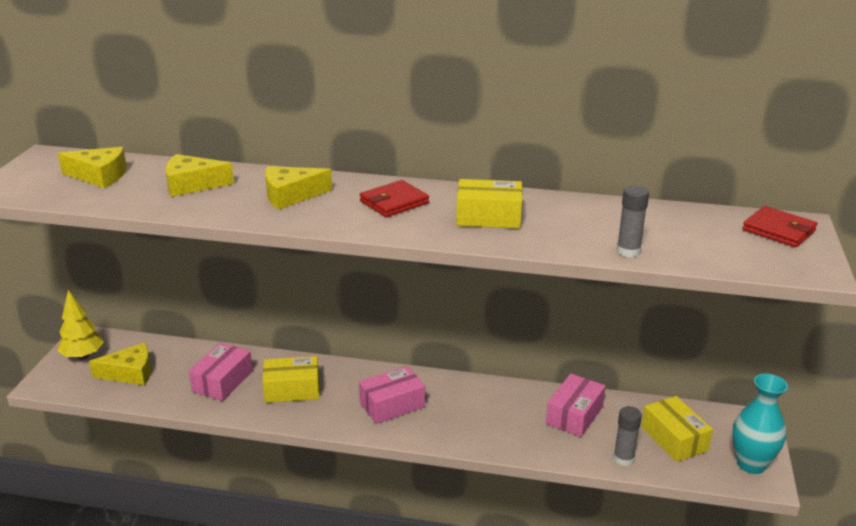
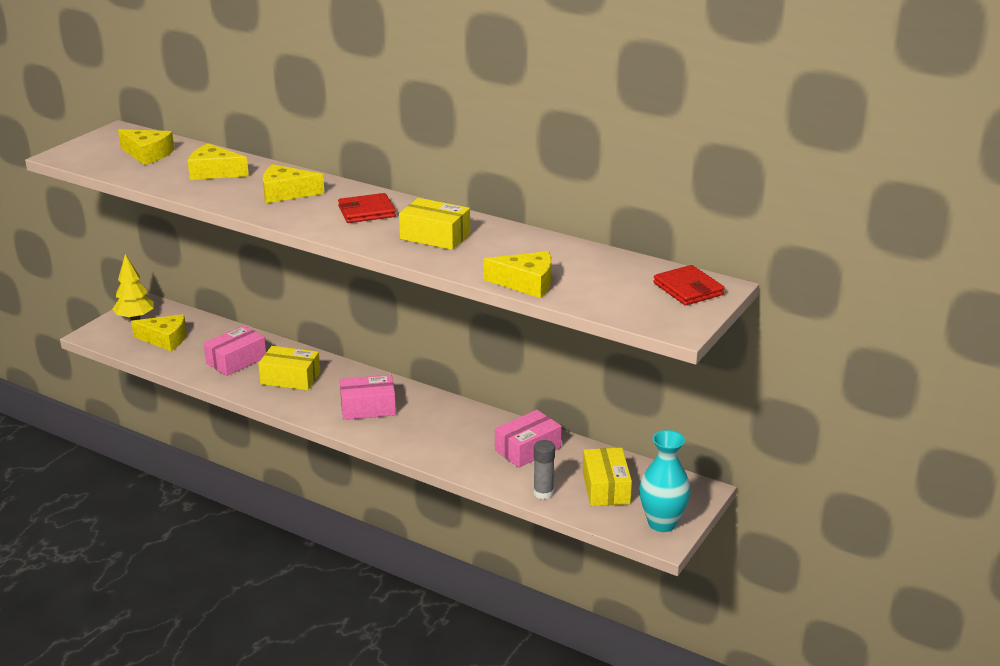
camera: 20 degrees right, 0 degrees up
grey glue stick [617,186,649,258] -> yellow cheese [483,251,552,298]

